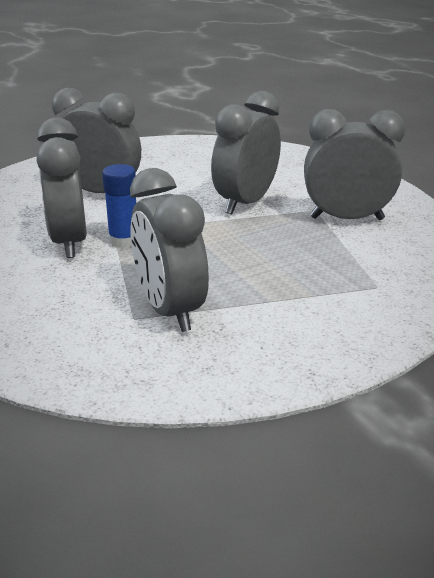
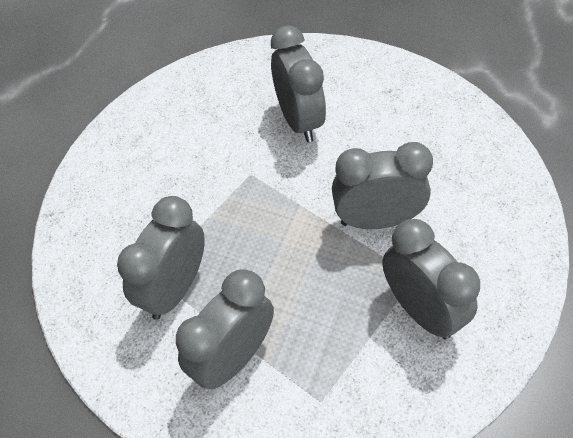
camera: 55 degrees right, 25 degrees up
grey clock [36,117,87,258] -> grey clock moved to [176,269,274,389]
blue glue stick [102,164,136,248] -> none

